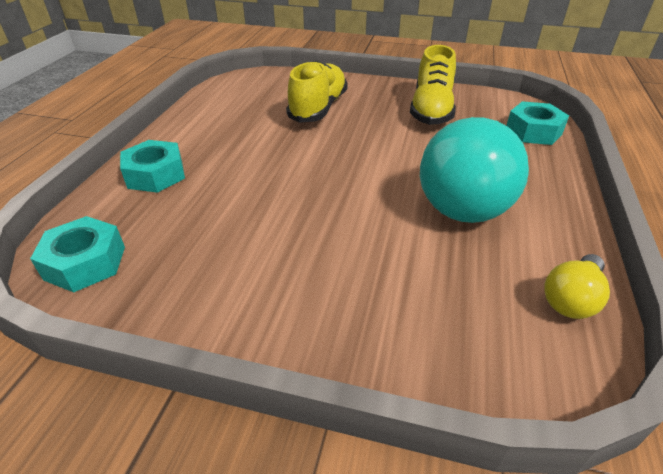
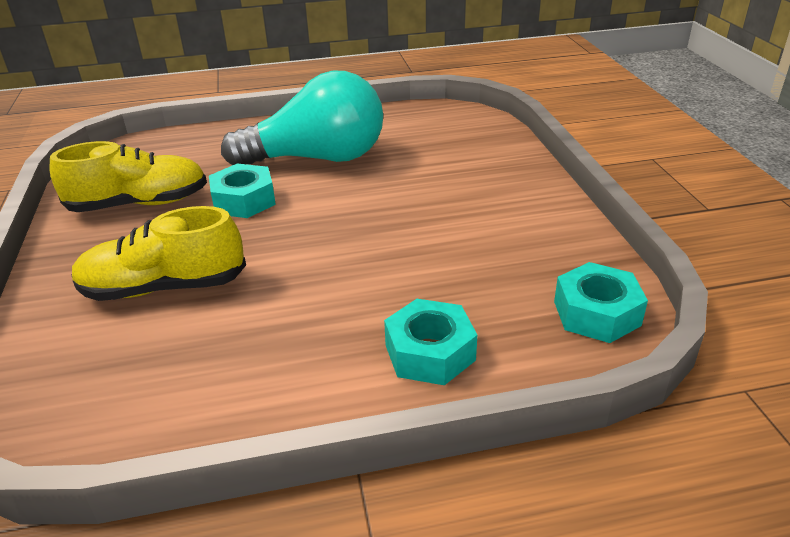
camera: 115 degrees left, 5 degrees down
turquoise nut [506,101,569,145] -> turquoise nut moved to [209,164,276,218]
yellow light bulb [544,254,610,319] -> none

